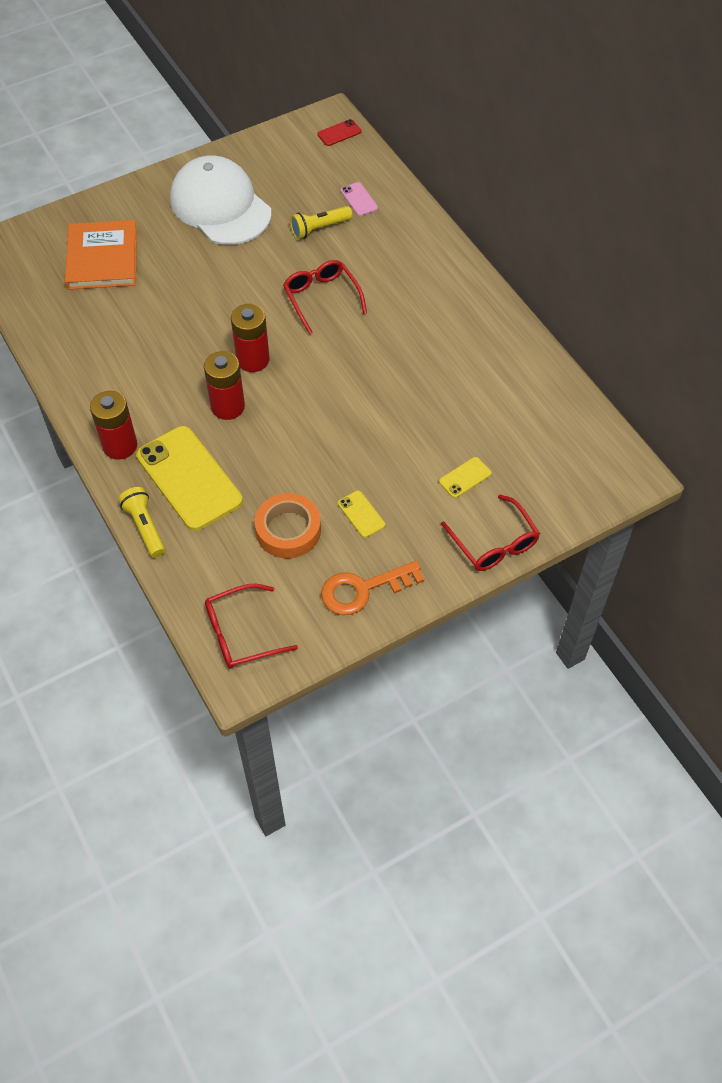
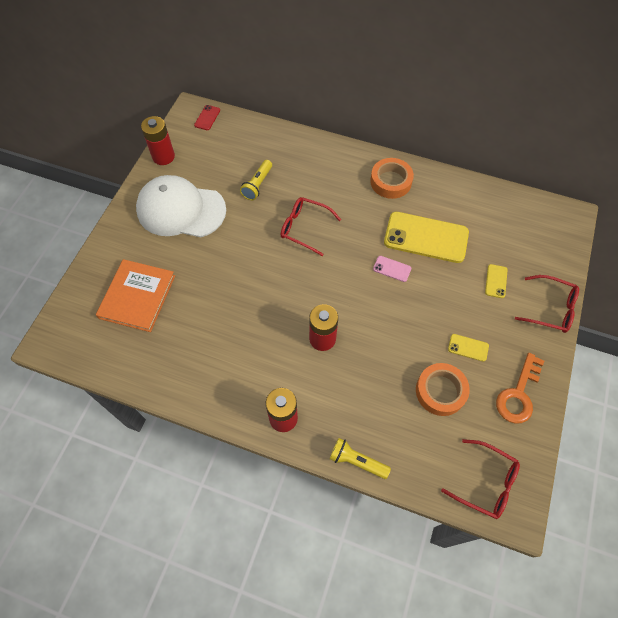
camera: 40 degrees left, 5 degrees up
orange book [65,220,137,290] -> orange book turned 60 degrees clockwise [96,259,175,332]
yellow phone [136,426,243,531] -> yellow phone moved to [384,212,469,263]
red glasses [205,584,298,669] -> red glasses turned 90 degrees counterclockwise [441,439,520,519]
red battery [231,304,270,372] -> red battery moved to [141,116,175,165]
pink phone [340,182,378,216] -> pink phone moved to [373,256,411,282]
none -> orange tape [370,158,414,199]

